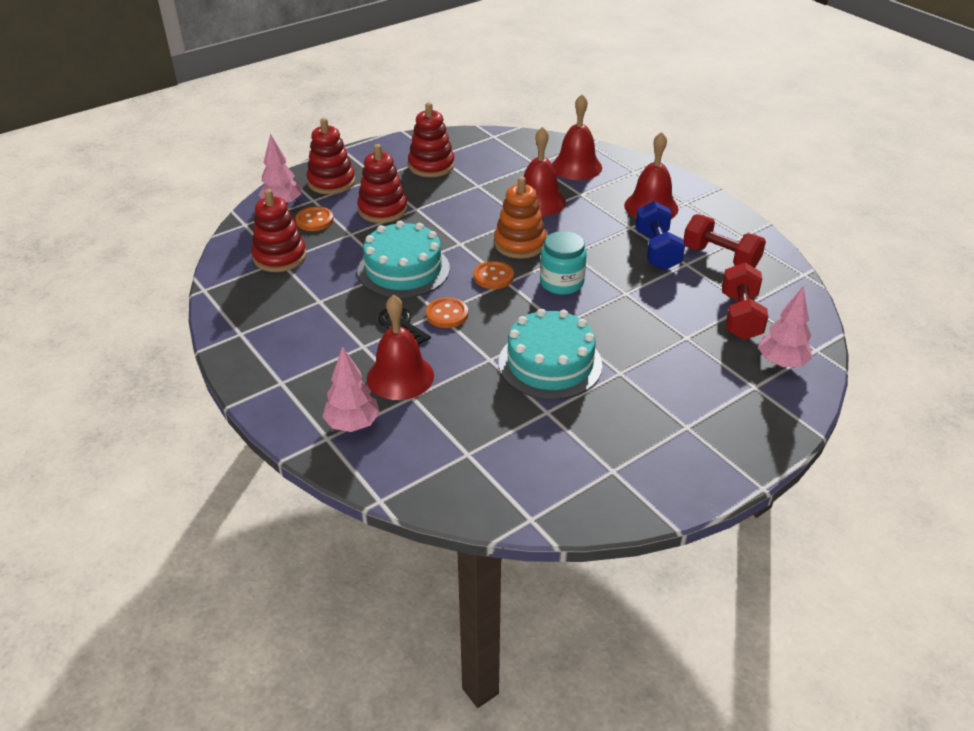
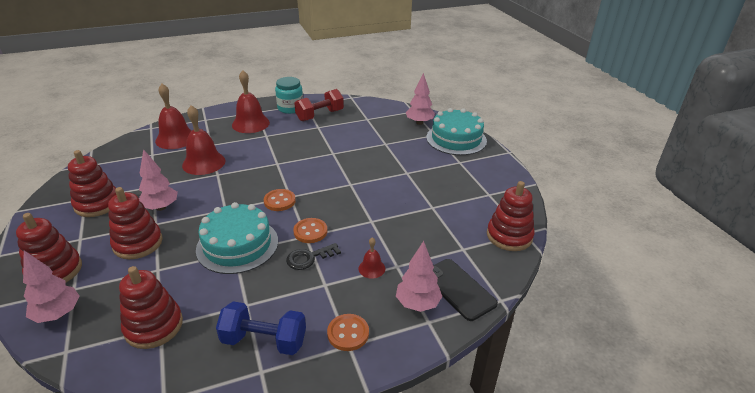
camera: 75 degrees left, 5 degrees down
orange button [295,206,334,231] -> orange button moved to [327,314,369,351]
red bell [367,295,434,400] -> red bell [358,237,385,279], size x0.50
orange stacking toy [494,177,546,259] -> none
turquoise cake [499,309,602,400] -> turquoise cake moved to [426,108,487,155]
turquoise jar [540,231,587,295] -> turquoise jar moved to [275,77,303,114]
blue dumbbell [635,201,685,270] -> blue dumbbell moved to [216,301,306,355]
red dumbbell [722,262,769,340] -> none
none -> pink tree [139,149,178,211]
none -> black phone [433,259,498,321]
none -> red stacking toy [487,181,534,251]

